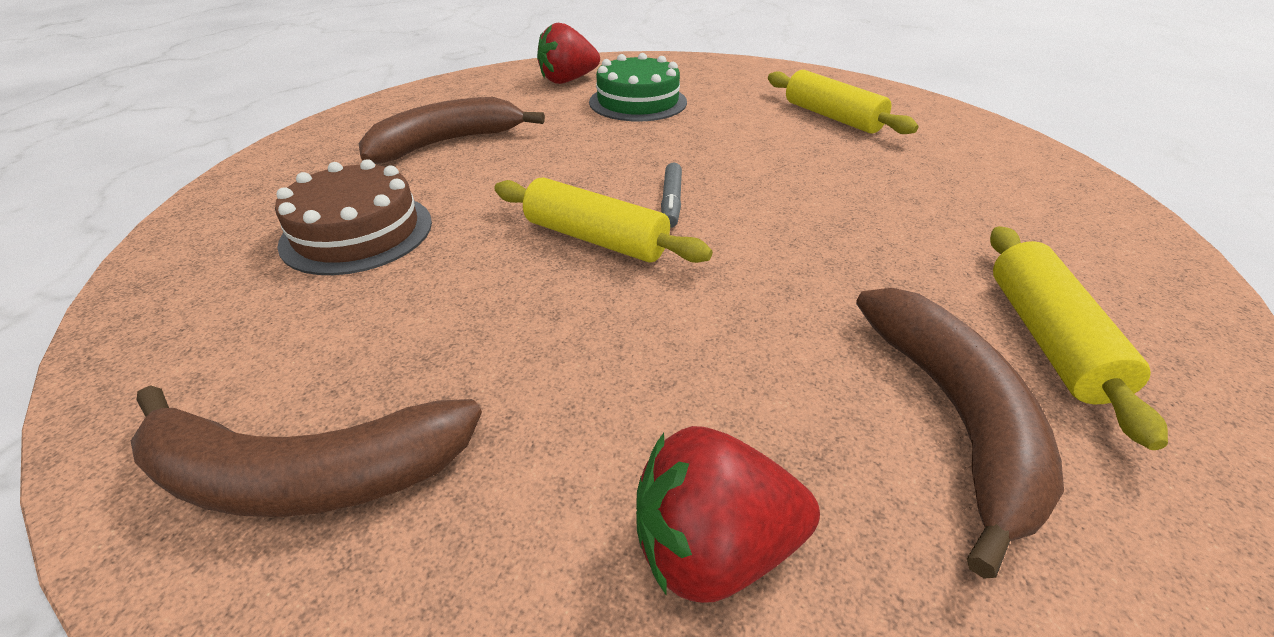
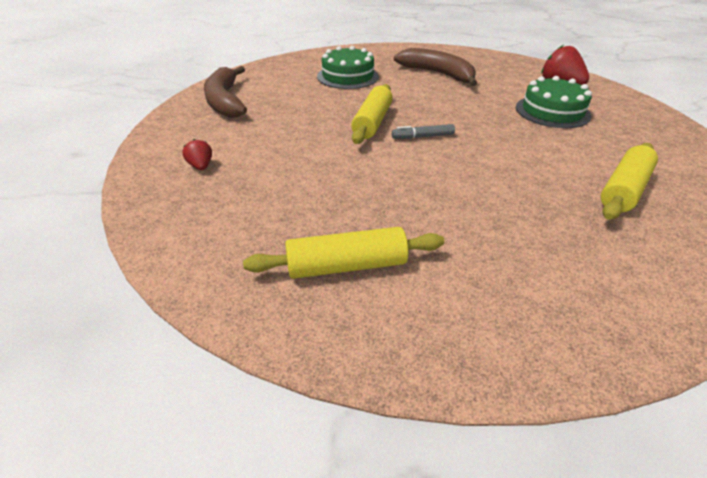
camera: 75 degrees right, 0 degrees up
brown cake [275,159,432,275] -> green cake [317,46,379,89]
red strawberry [636,426,820,603] -> red strawberry [182,139,212,170], size x0.53
brown banana [856,288,1064,578] -> none

